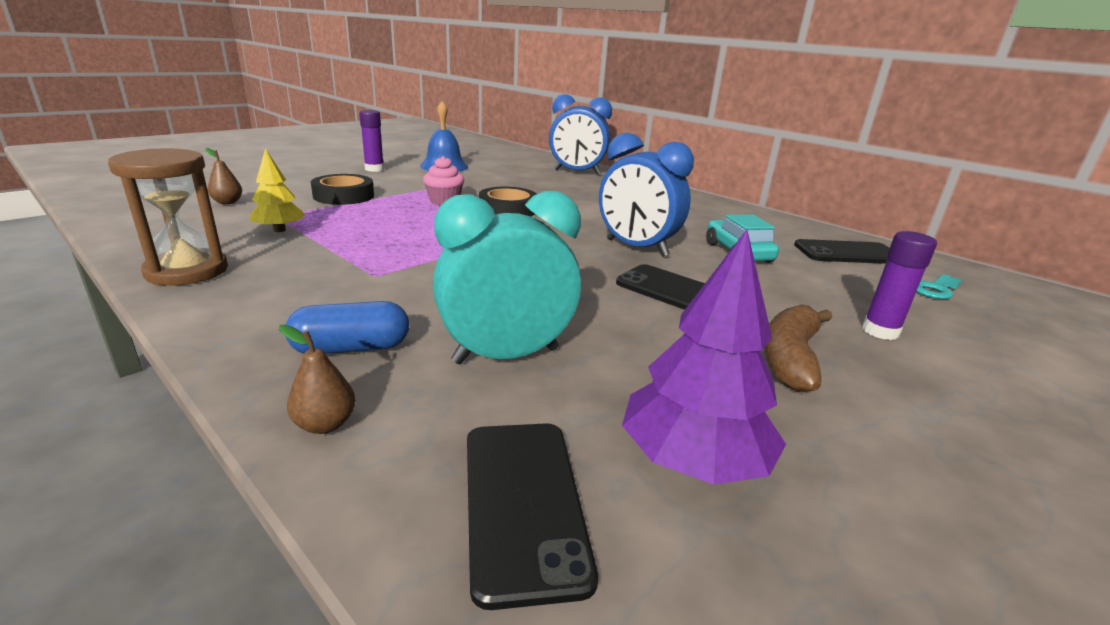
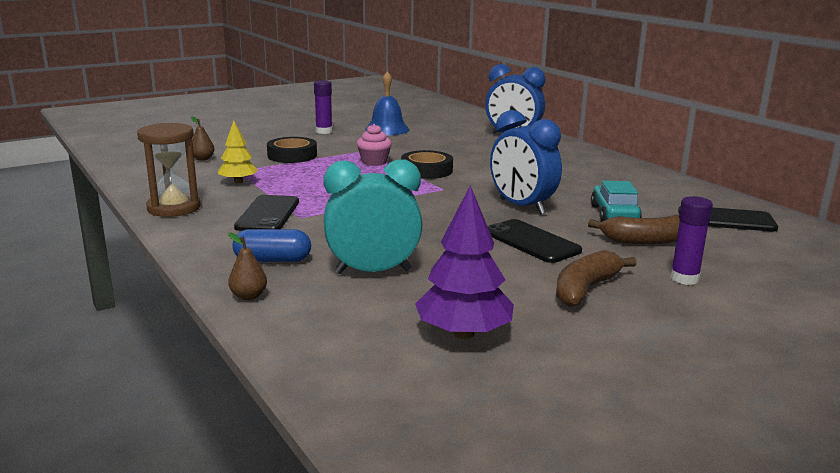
camera: 15 degrees right, 5 degrees down
black phone [467,423,598,610] -> black phone moved to [234,195,299,231]
turquoise key [916,274,962,299] -> none
none -> brown banana [588,215,680,244]

